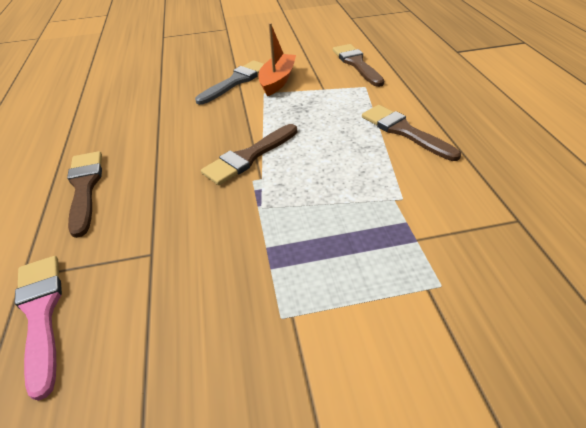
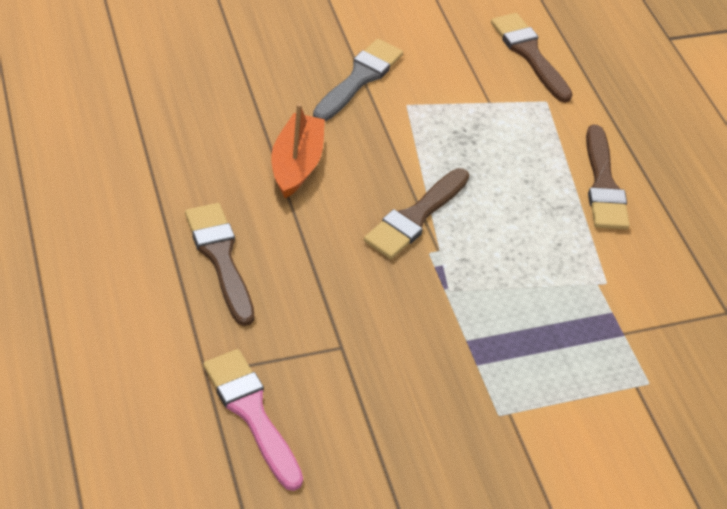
camera: 15 degrees left, 5 degrees up
orange boat [259,23,296,96] -> orange boat moved to [271,103,325,198]
brown brush [362,105,461,161] -> brown brush turned 135 degrees counterclockwise [586,125,630,230]

